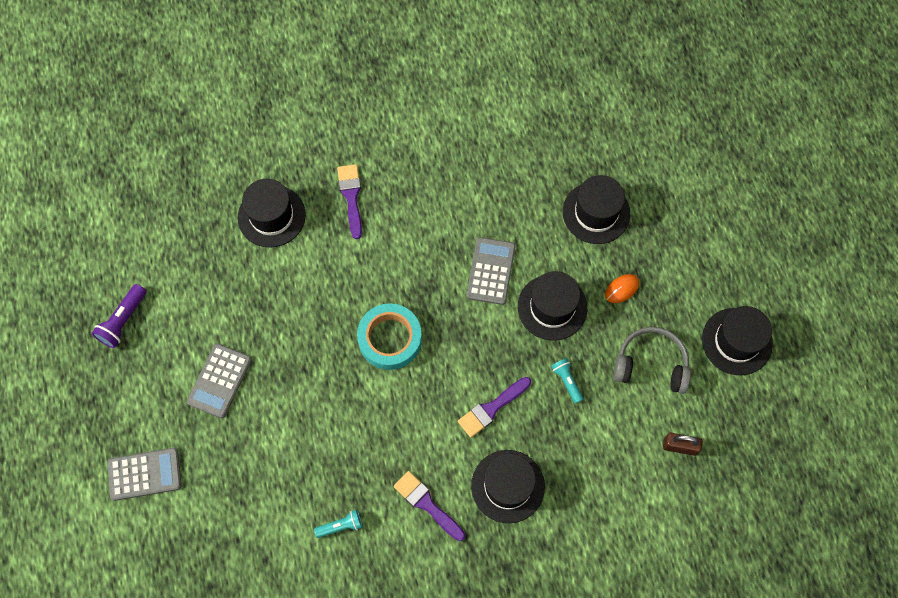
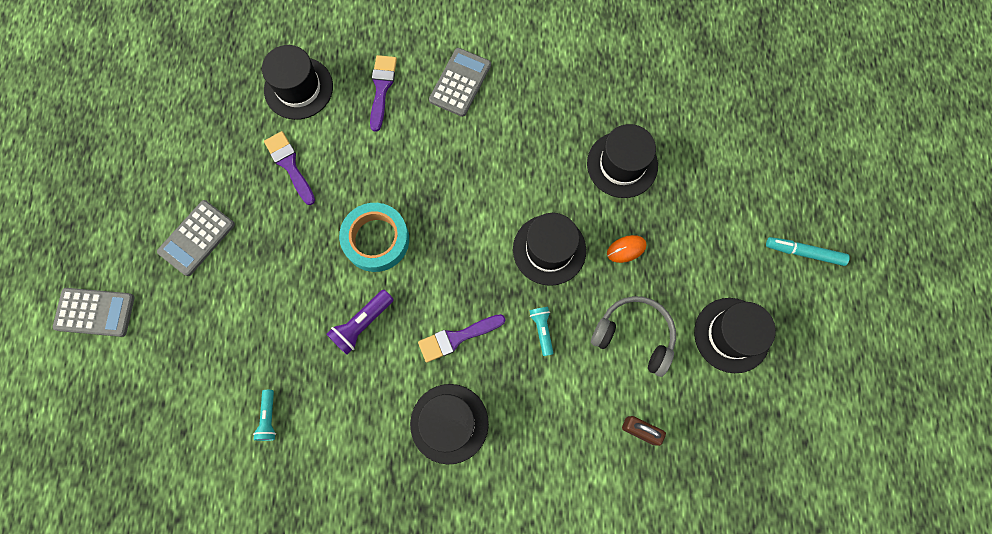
camera: 15 degrees right, 5 degrees up
purple flashlight [92,284,147,348] -> purple flashlight moved to [326,290,394,355]
turquoise flashlight [314,510,362,538] -> turquoise flashlight turned 90 degrees clockwise [253,390,276,441]
purple brush [394,471,465,541] -> purple brush moved to [264,131,315,205]
grey calculator [467,237,516,305] -> grey calculator moved to [429,48,491,117]
none -> turquoise marker [766,237,850,266]

